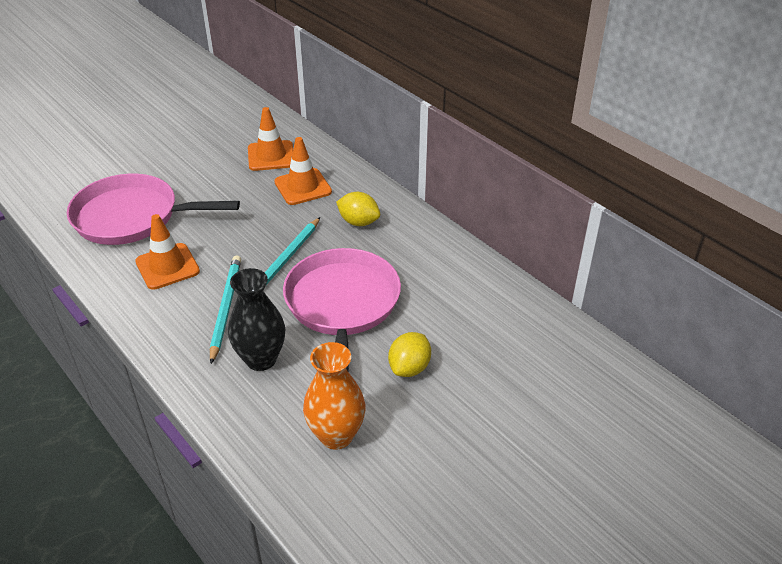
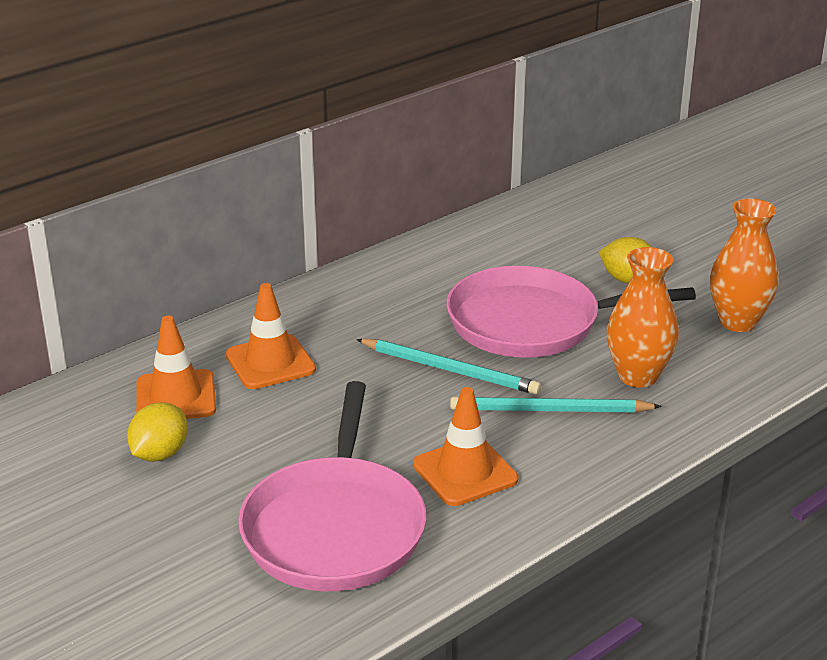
camera: 90 degrees left, 10 degrees down
black vase [228,268,285,371] -> orange vase [607,247,679,387]
yellow lemon [336,192,380,226] -> yellow lemon moved to [127,402,188,462]

